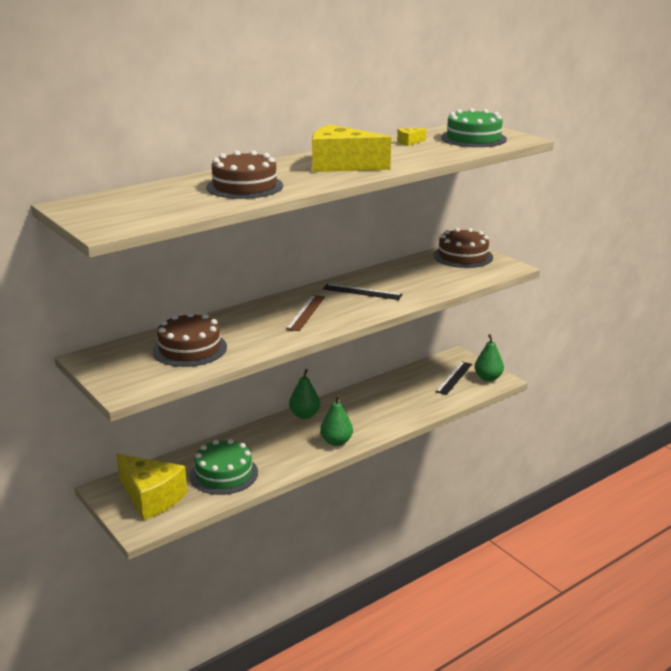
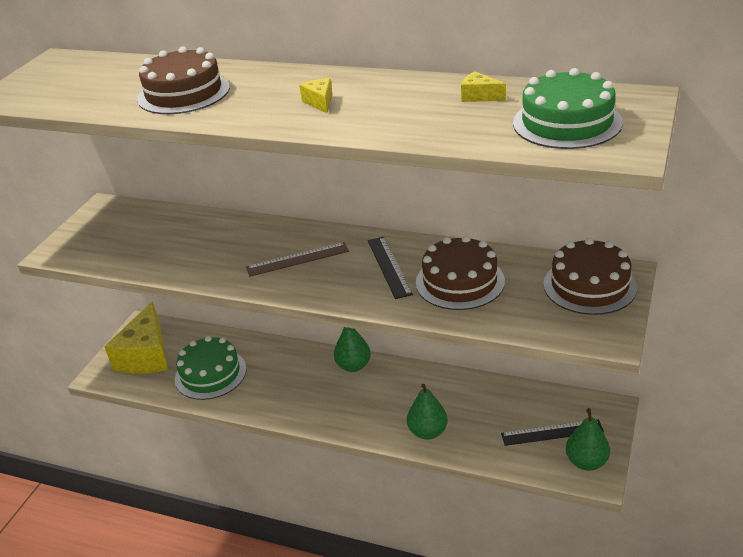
camera: 60 degrees right, 10 degrees up
brown cake [153,312,227,367] -> brown cake moved to [416,236,505,310]
yellow cheese [312,124,391,172] -> yellow cheese [299,78,332,113], size x0.41
green pear [320,395,353,446] -> green pear moved to [407,384,448,440]

